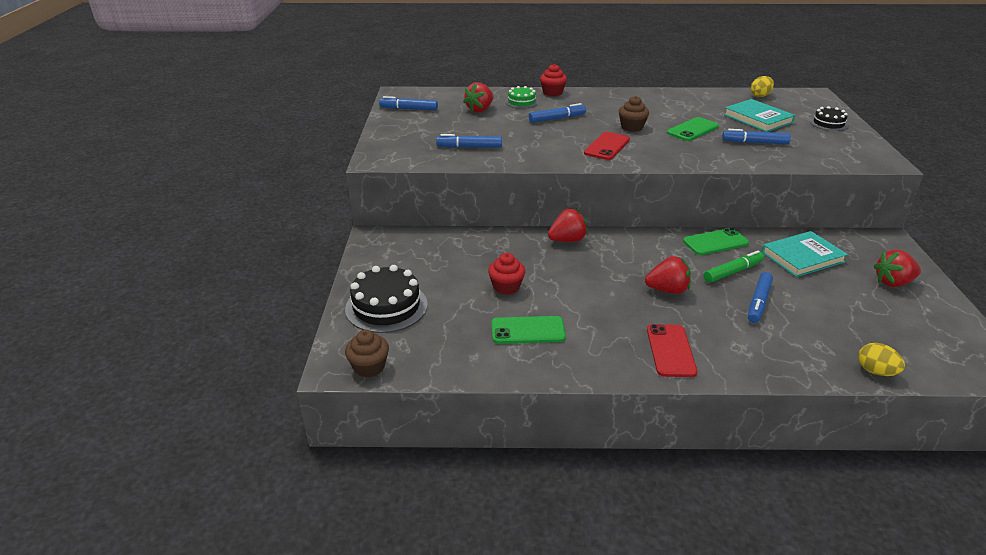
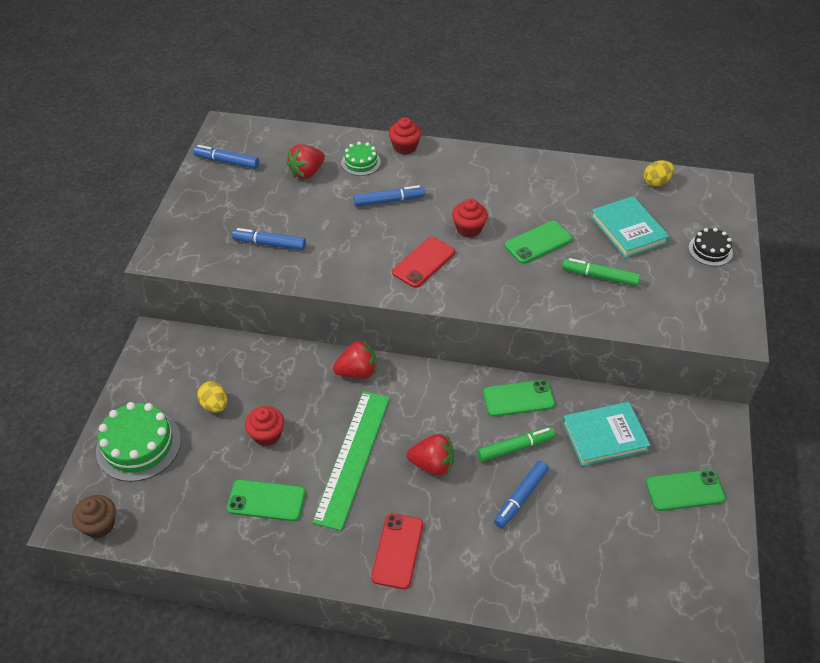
camera: 10 degrees right, 15 degrees up
black cake [345,265,428,333] -> green cake [96,402,181,482]
brown cupcake [619,96,649,132] -> red cupcake [452,198,488,237]
blue marker [722,129,791,144] -> green marker [562,258,640,286]
yellow egg [858,343,905,376] -> yellow egg moved to [197,381,227,413]
red strawberry [874,249,921,287] -> green phone [646,470,726,511]
none -> green ruler [312,391,390,531]

